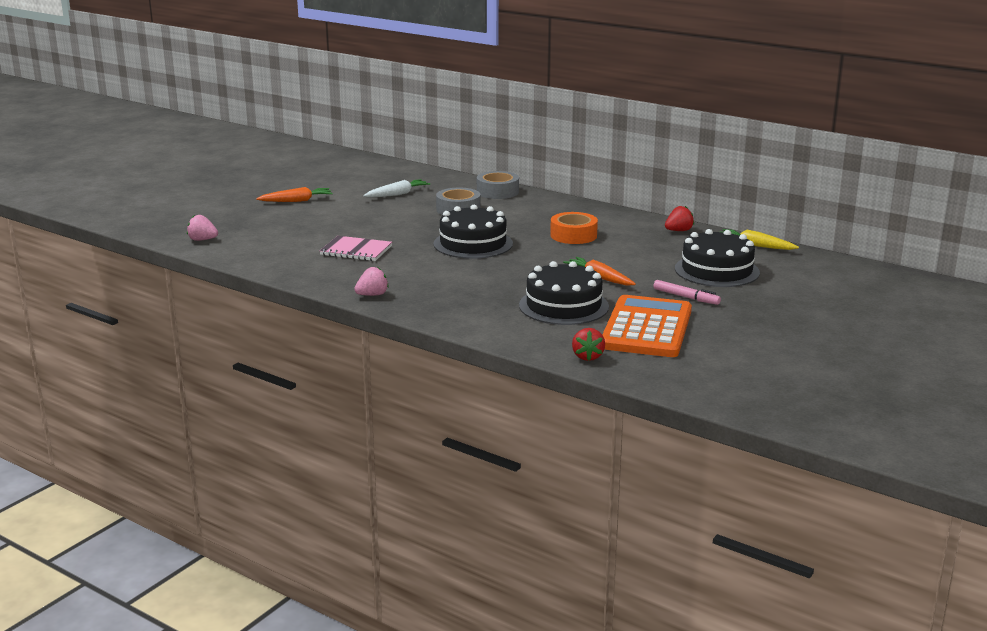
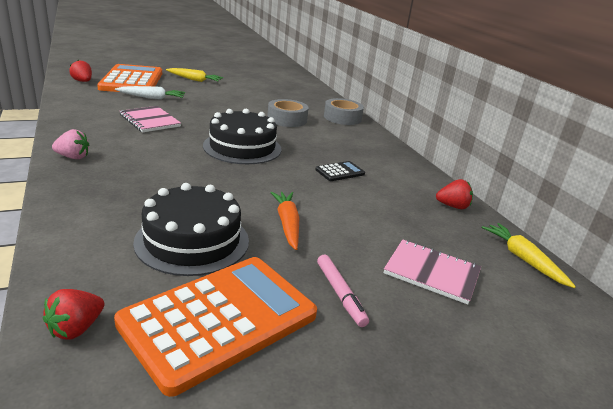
camera: 30 degrees right, 5 degrees up
pink strawberry [187,215,218,241] -> red strawberry [69,60,92,82]
orange carrot [256,187,333,202] -> yellow carrot [166,68,223,82]
white carrot [363,179,430,197] -> white carrot moved to [115,86,185,100]
orange tape [550,212,598,244] -> black calculator [315,161,365,181]
black cake [675,229,760,287] -> pink notebook [383,239,481,305]
none -> orange calculator [97,64,162,92]

